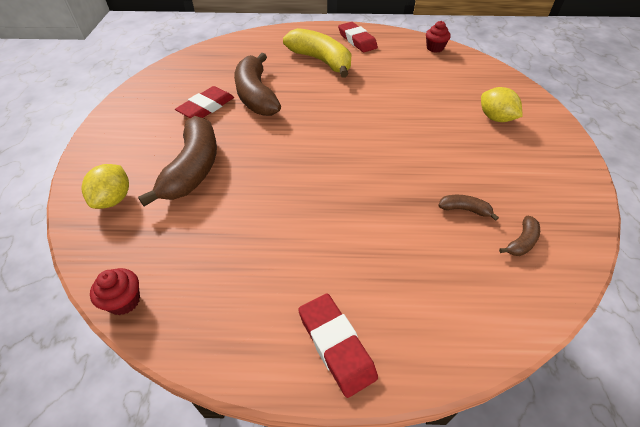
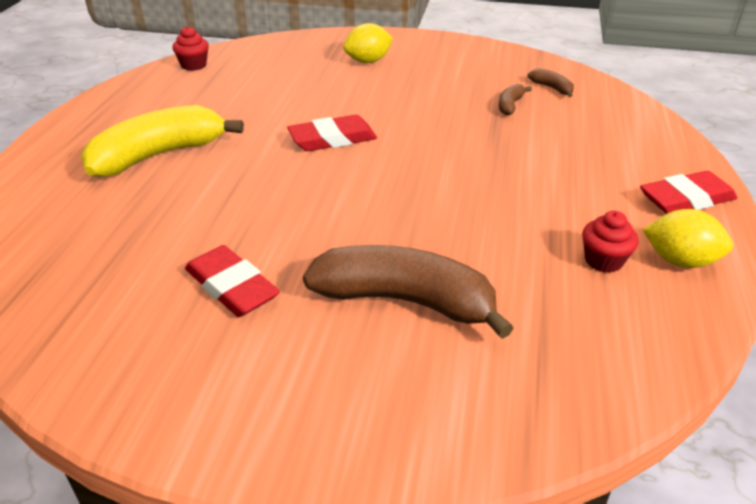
camera: 80 degrees left, 10 degrees down
yellow lemon [82,164,129,209] -> yellow lemon moved to [642,209,733,268]
red cupcake [90,268,140,315] -> red cupcake moved to [582,211,639,273]
brown banana [234,53,281,116] -> none
red eraser [338,22,378,52] -> red eraser moved to [287,115,377,151]

